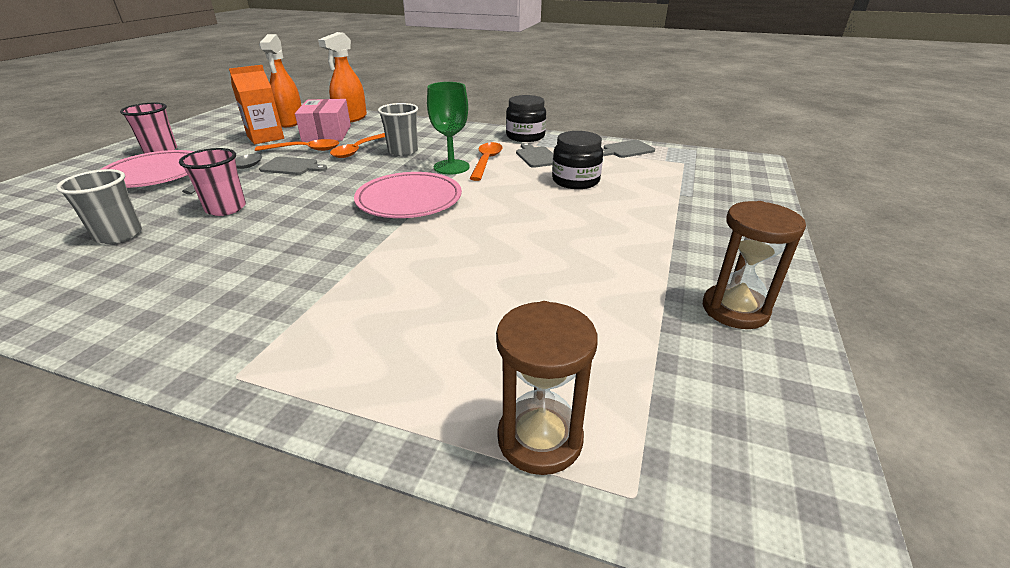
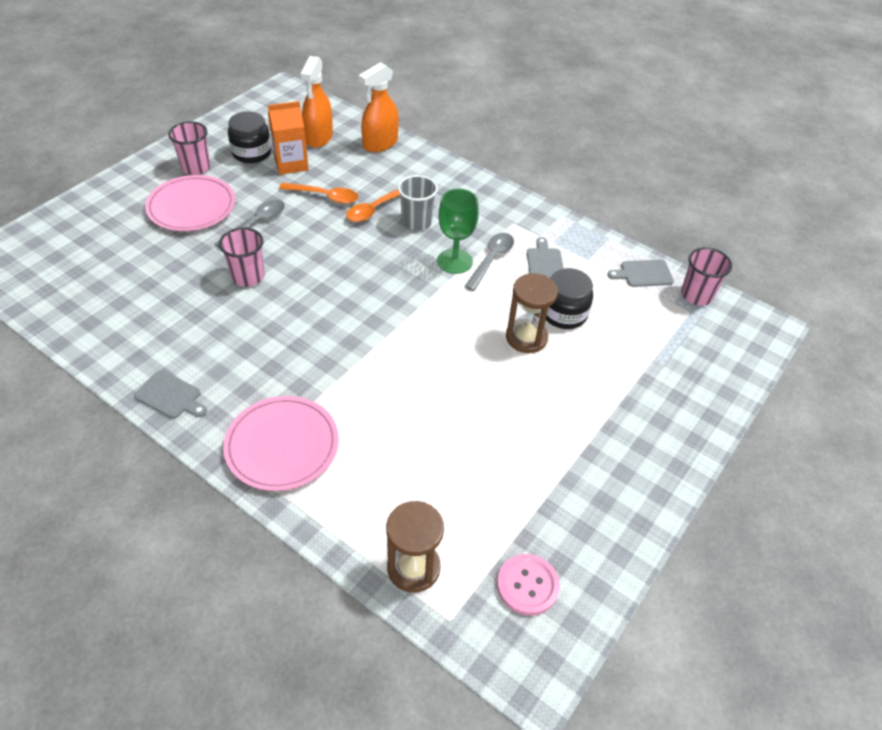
camera: 15 degrees right, 15 degrees up
grey cup [56,169,142,244] -> none
grey cutting board [259,157,327,175] -> grey cutting board moved to [134,370,207,419]
pink box [295,99,351,142] -> none
pink plate [354,172,462,218] -> pink plate moved to [223,396,339,491]
orange spoon [470,142,503,181] -> grey spoon [464,233,514,291]
black jar [506,95,546,142] -> black jar moved to [228,111,272,163]
brown hourglass [703,201,806,329] -> brown hourglass moved to [506,273,558,353]
none -> pink button [497,554,560,616]
none -> pink cup [681,247,732,306]

